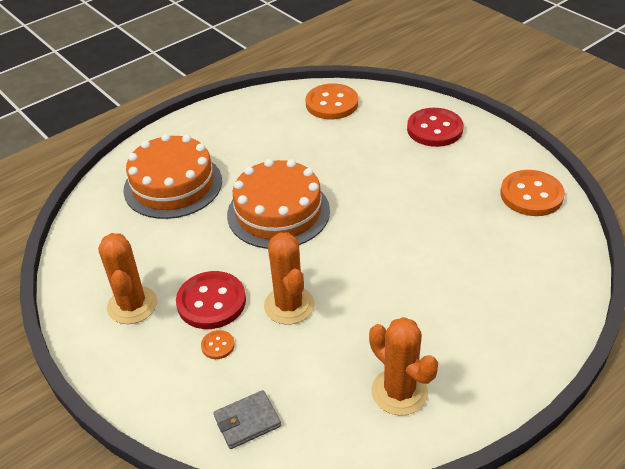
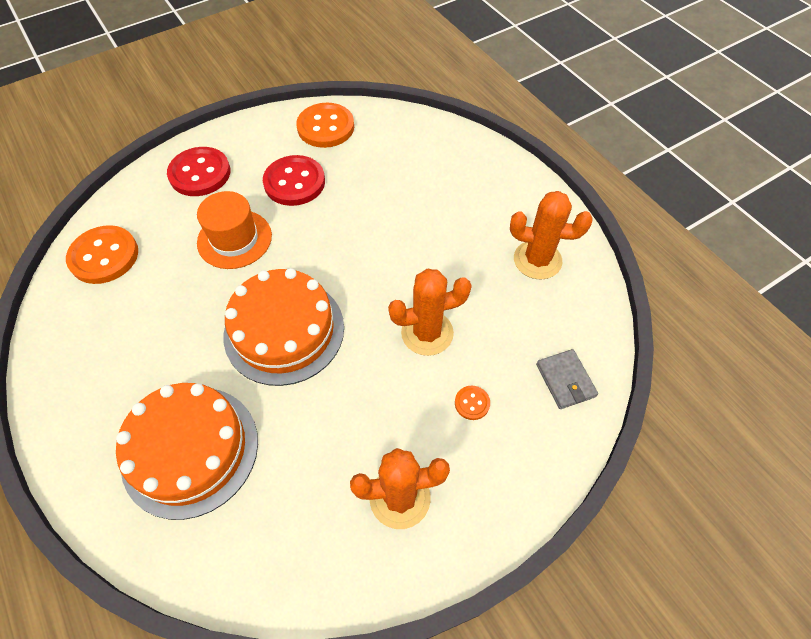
camera: 85 degrees left, 15 degrees up
red button [176,271,246,329] -> red button moved to [263,155,325,206]
orange cactus [369,317,438,416] -> orange cactus turned 45 degrees clockwise [510,191,593,279]
none -> orange hat [197,191,272,269]

